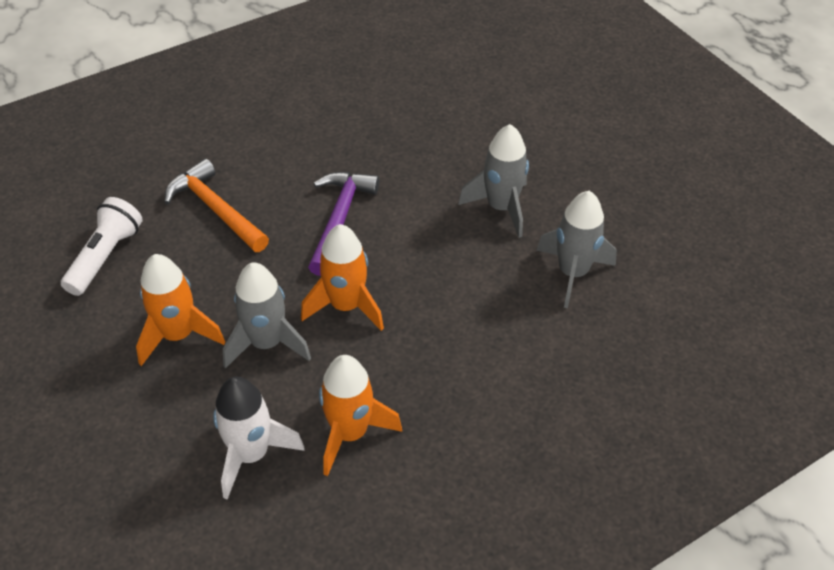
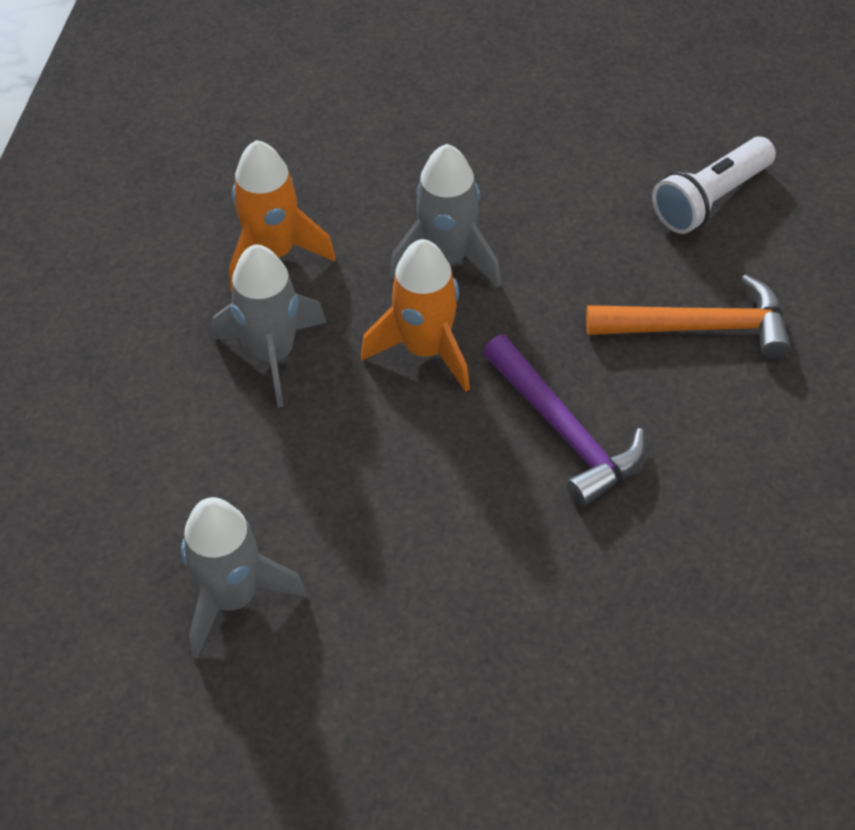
camera: 135 degrees right, 5 degrees up
white flashlight [61,197,143,296] -> white flashlight turned 75 degrees clockwise [652,136,776,234]
orange rocket [136,254,225,366] -> none
white rocket [213,376,305,499] -> none
grey rocket [458,124,529,238] -> grey rocket moved to [212,245,327,408]

